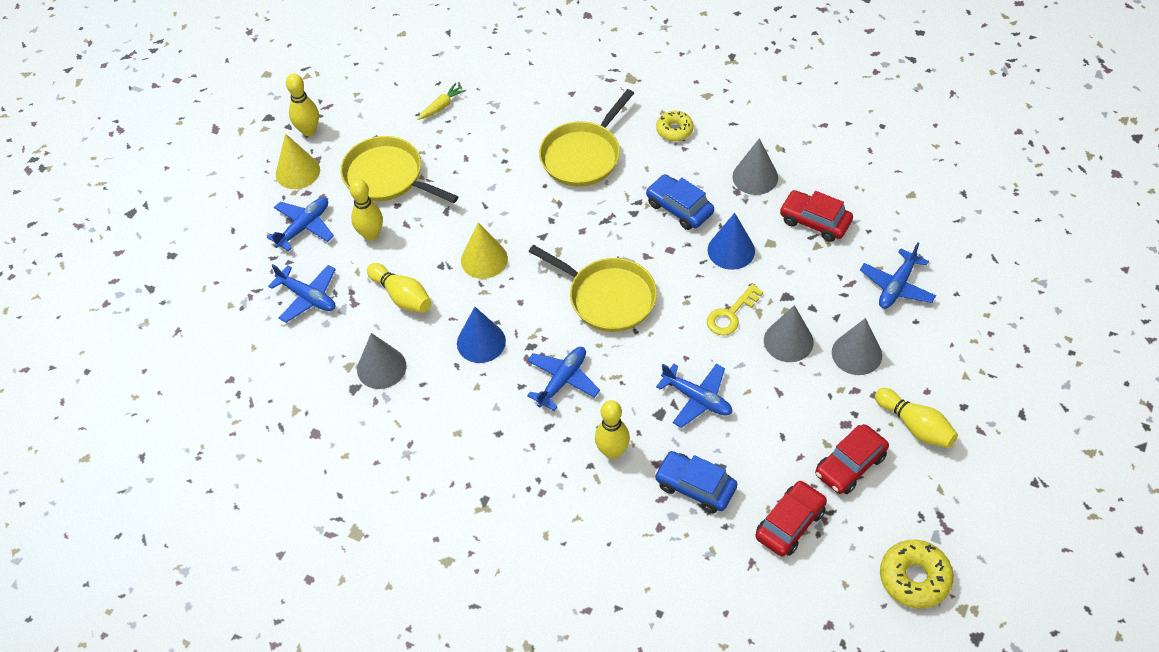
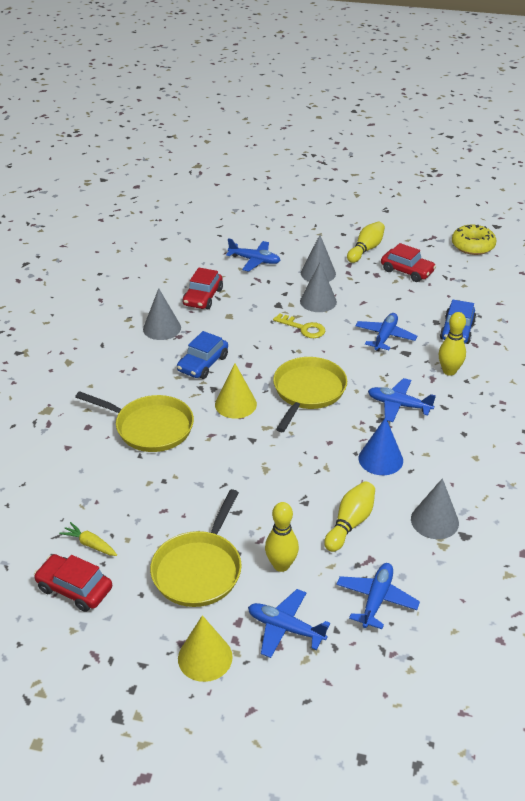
camera: 105 degrees left, 15 degrees down
yellow bowling pin [286,74,319,136] -> none
yellow cone [461,222,508,279] -> yellow cone moved to [215,363,257,419]
yellow donut [656,111,694,141] -> none
blue cone [708,213,755,270] -> none
red car [755,480,827,557] -> red car moved to [34,554,112,612]

